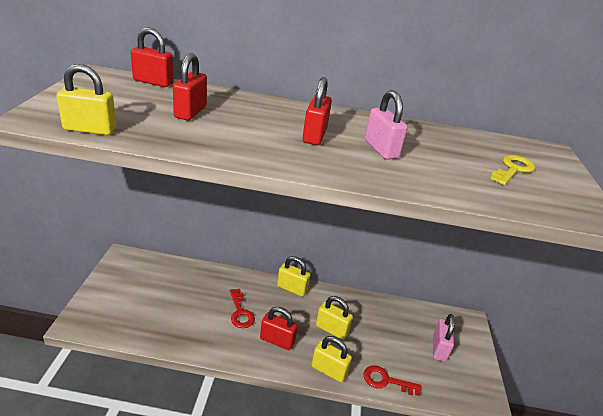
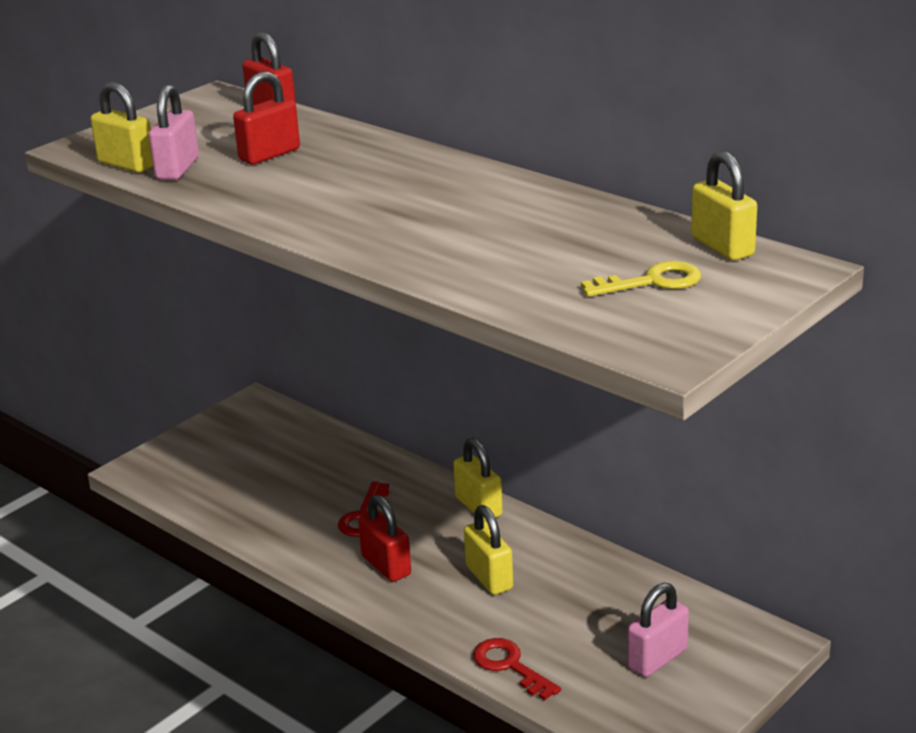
camera: 40 degrees right, 5 degrees down
red padlock [303,77,332,145] -> none
yellow padlock [311,336,352,382] -> yellow padlock moved to [691,151,757,261]
pink padlock [365,90,408,159] -> pink padlock moved to [149,84,199,180]

